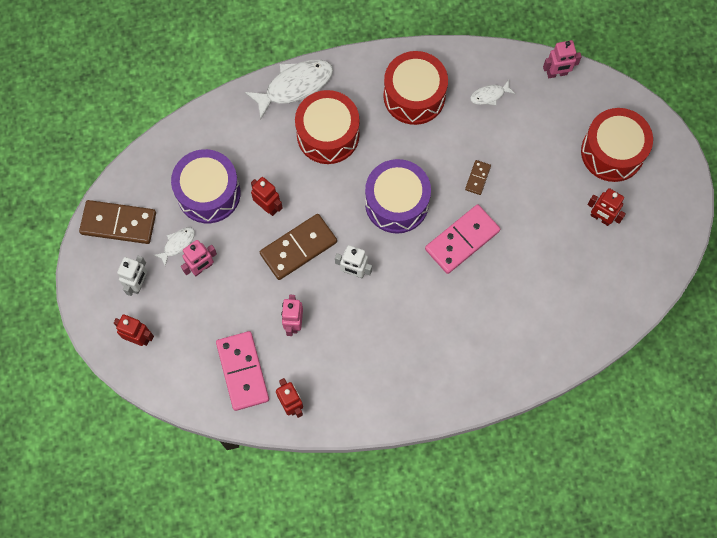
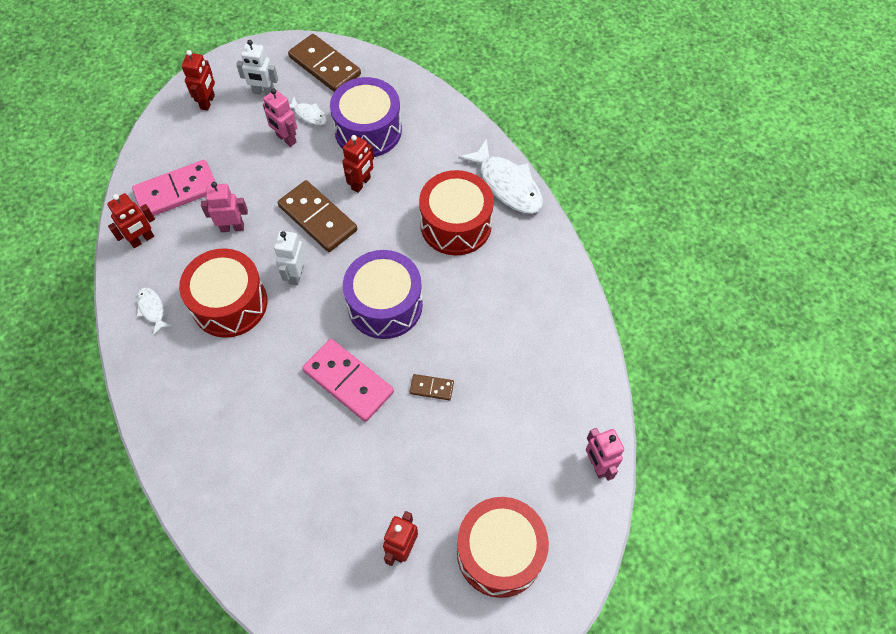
camera: 80 degrees right, 10 degrees down
brown domino [79,200,156,244] -> brown domino turned 45 degrees counterclockwise [288,34,361,92]
red drum [383,51,448,125] -> red drum moved to [179,248,267,338]
white fish [470,80,515,105] -> white fish moved to [136,288,172,335]

